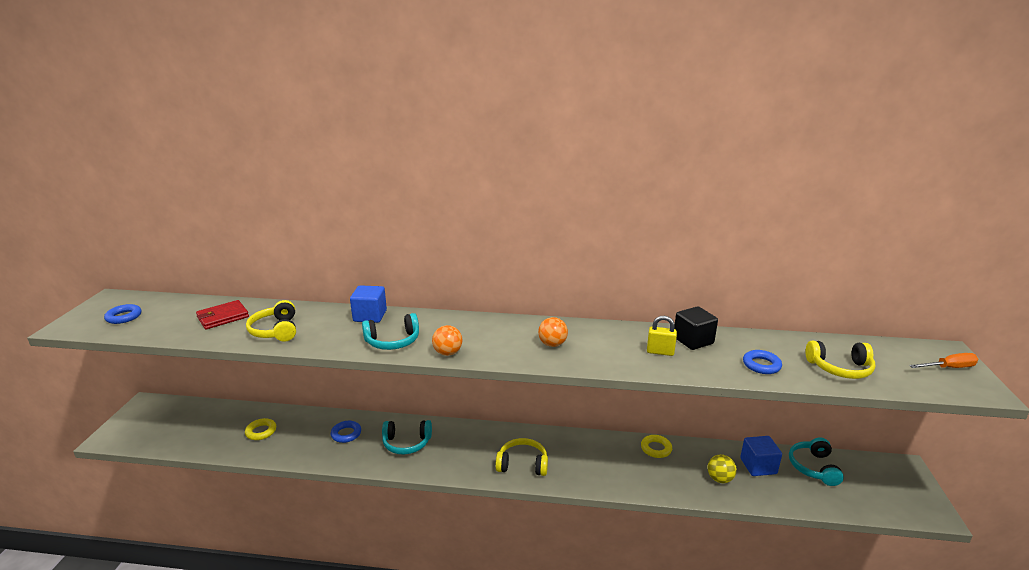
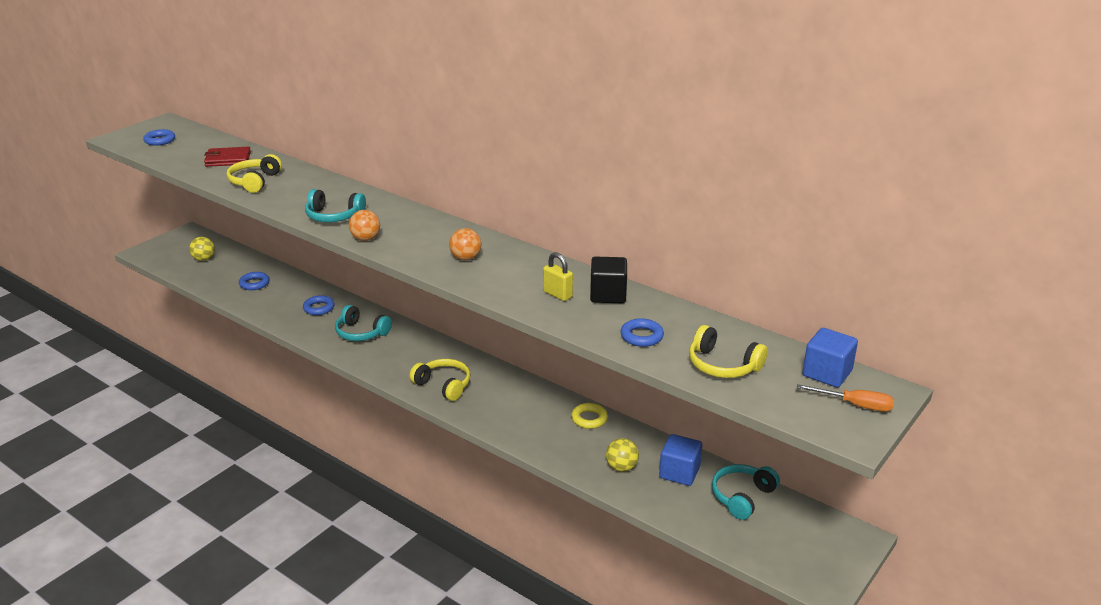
camera: 30 degrees right, 5 degrees up
yellow ring [245,418,276,440] -> blue ring [239,272,270,290]
blue cube [350,285,387,323] -> blue cube moved to [802,328,858,387]
none -> yellow ball [189,237,215,261]

